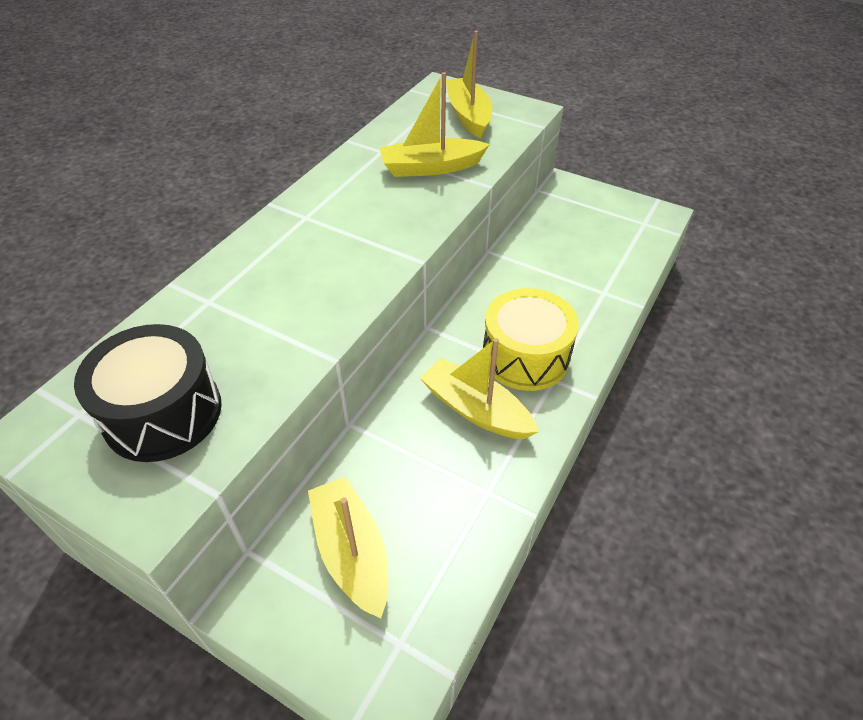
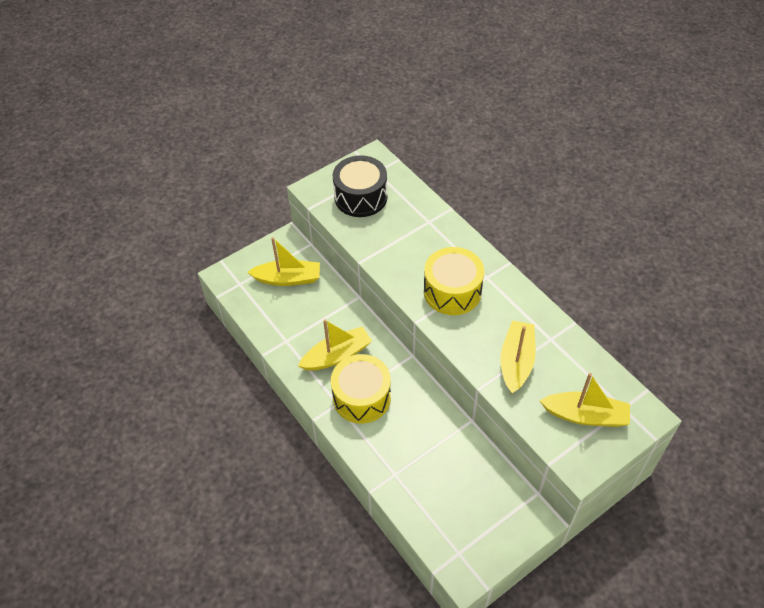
camera: 115 degrees right, 5 degrees up
none -> yellow drum [424,247,484,315]

